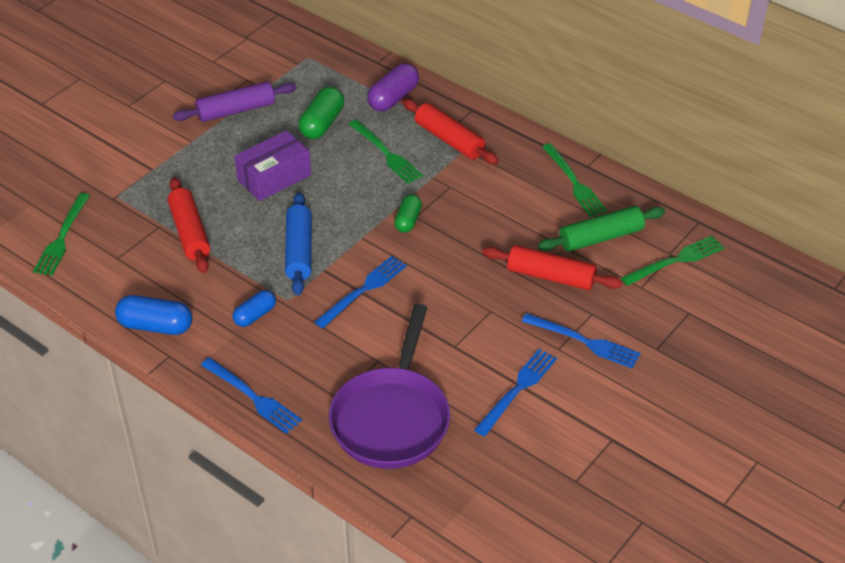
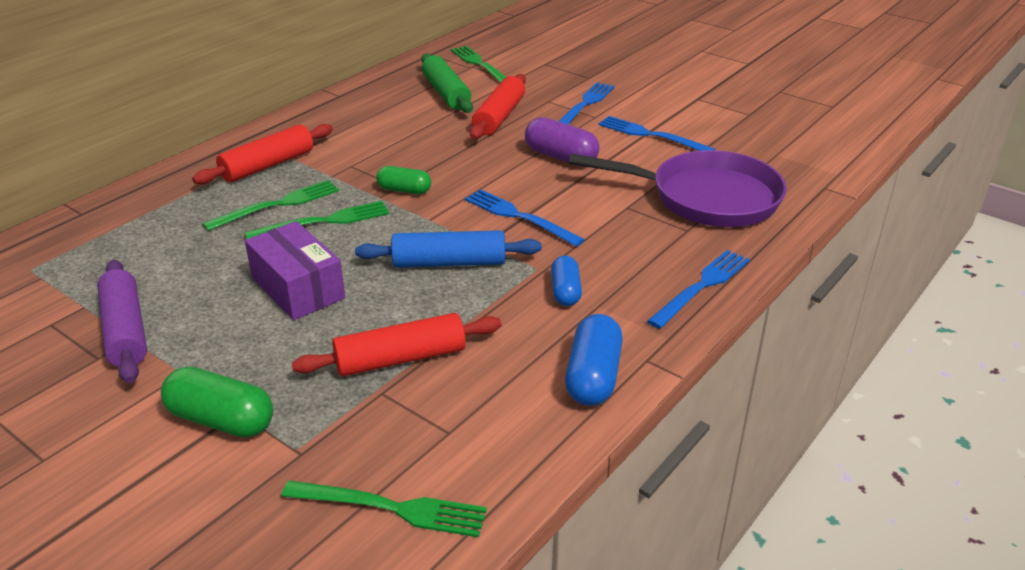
camera: 90 degrees left, 10 degrees down
blue capsule [233,290,276,327] -> blue capsule turned 45 degrees clockwise [551,255,582,306]
green capsule [299,87,344,139] -> green capsule moved to [161,367,274,437]
purple capsule [367,63,419,111] -> purple capsule moved to [525,117,600,166]
green fork [542,143,607,217] -> green fork moved to [244,201,389,239]

